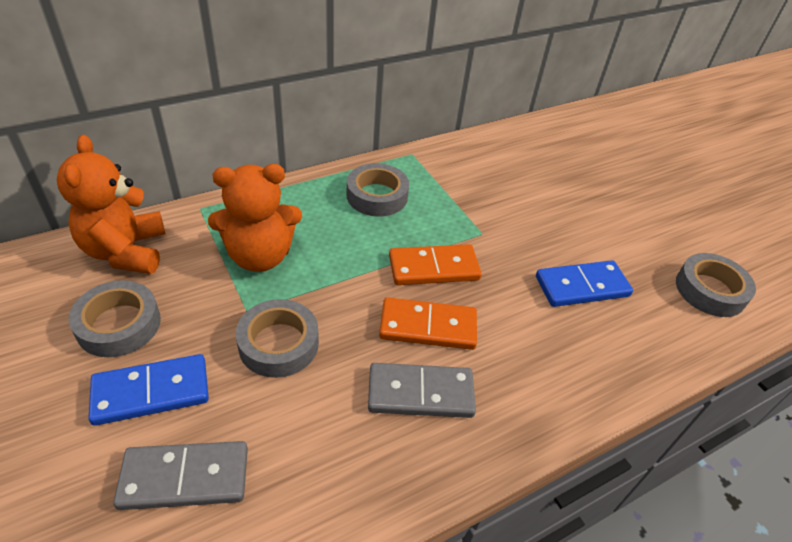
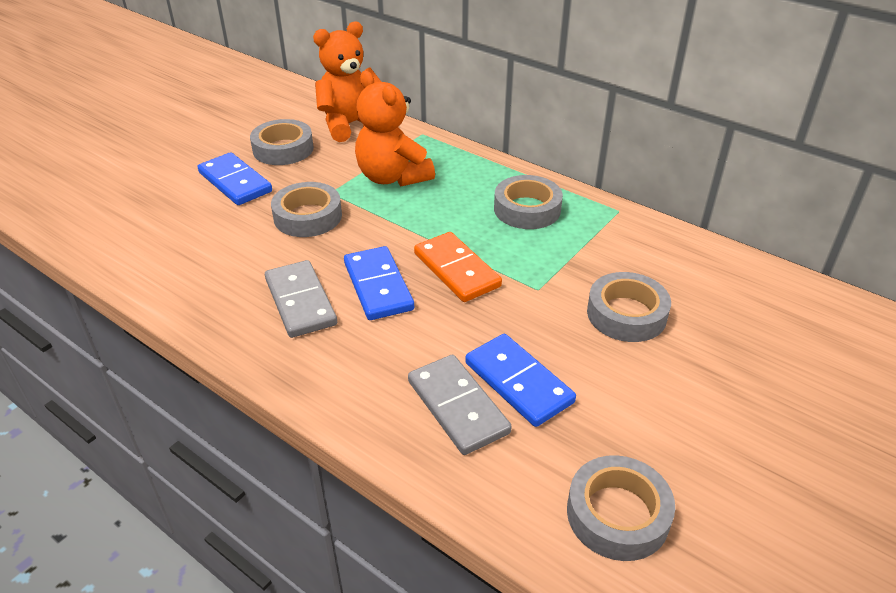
camera: 70 degrees right, 5 degrees down
grey domino [113,441,248,510] -> grey domino moved to [408,355,512,455]
orange domino [379,297,477,350] -> blue domino [344,246,414,320]
none -> grey tape [587,272,671,342]

